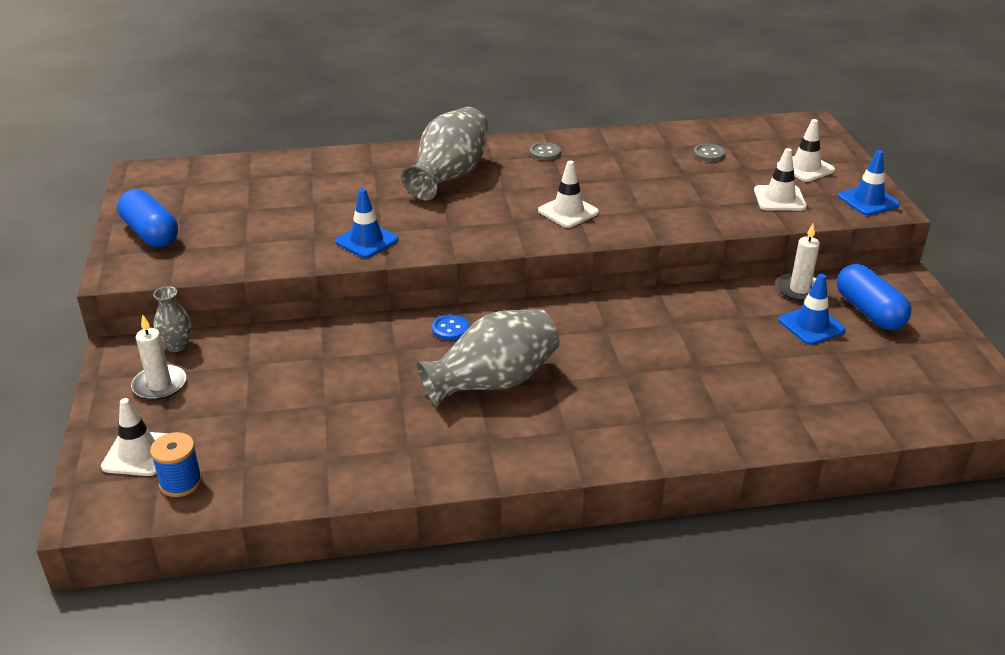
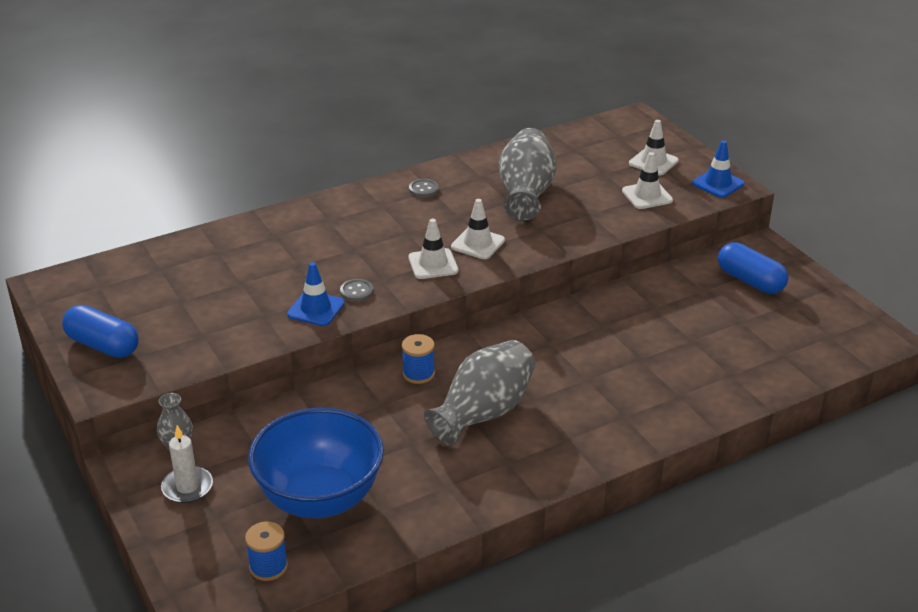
camera: 20 degrees left, 0 degrees up
white traffic cone [101,398,168,476] -> white traffic cone moved to [408,219,458,279]
grey vase [401,107,488,200] -> grey vase moved to [499,128,557,220]
blue button [432,315,469,340] -> blue spool [402,334,435,384]
grey button [693,144,726,162] -> grey button moved to [340,279,374,302]
white candle [776,224,820,302] -> none
blue traffic cone [779,274,846,345] -> none
none -> blue bowl [248,408,384,518]

